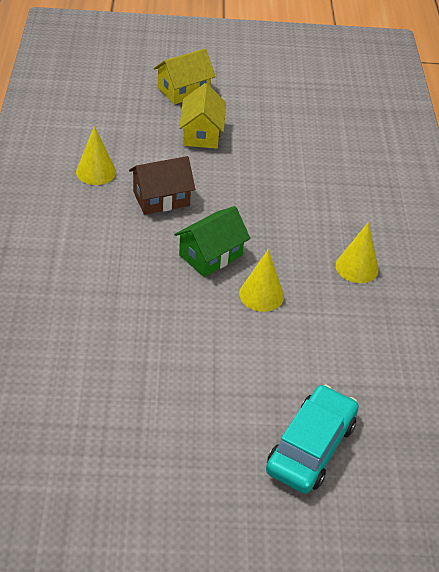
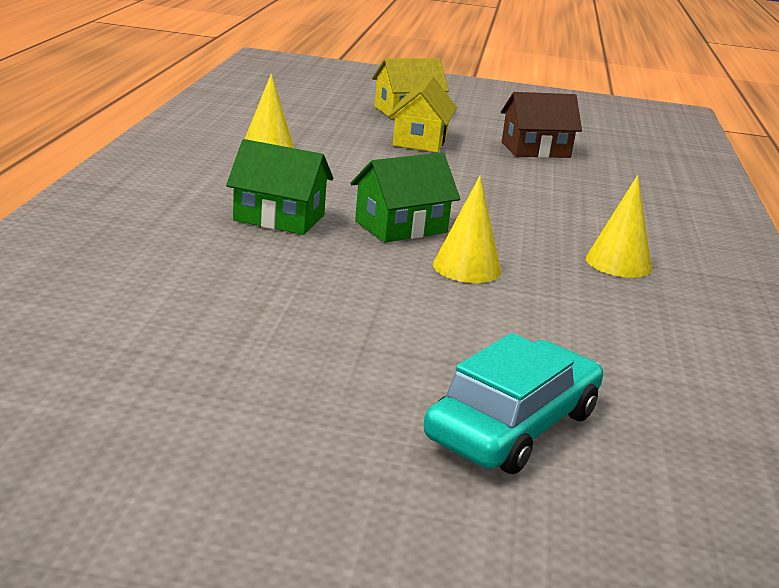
camera: 10 degrees right, 20 degrees down
brown house [129,156,195,215] -> brown house moved to [501,92,582,158]
none -> green house [226,139,333,235]

